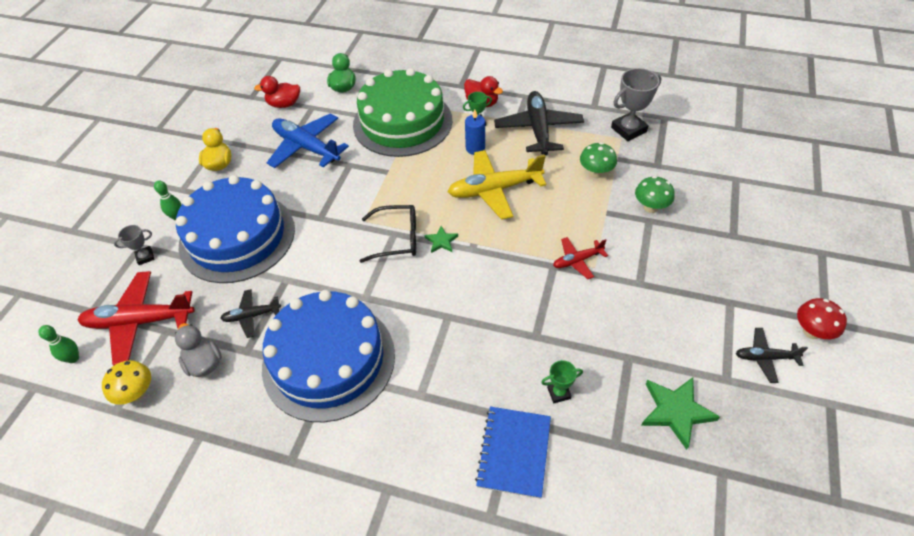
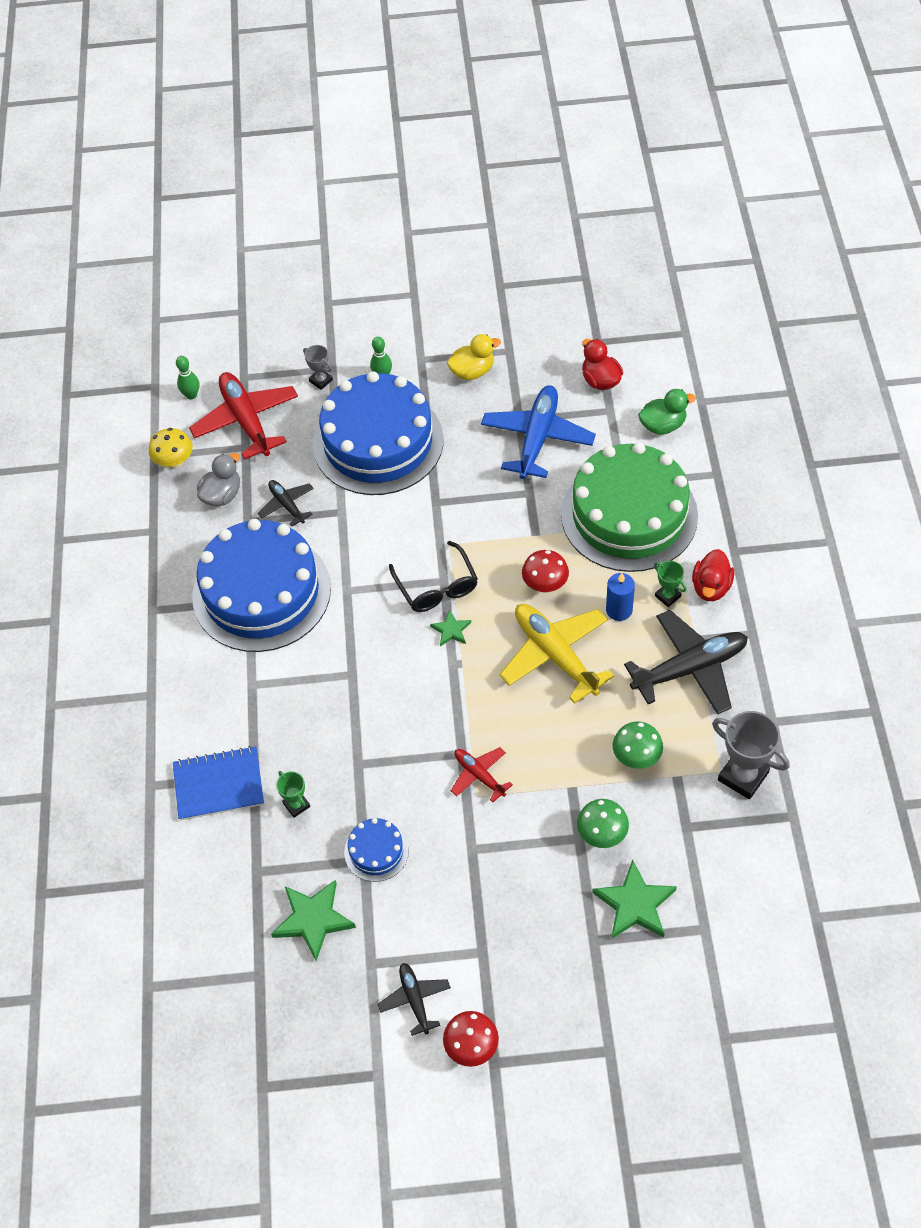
camera: 70 degrees right, 5 degrees up
none -> blue cake [344,818,409,882]
none -> red mushroom [522,550,569,593]
none -> green star [592,859,677,939]

